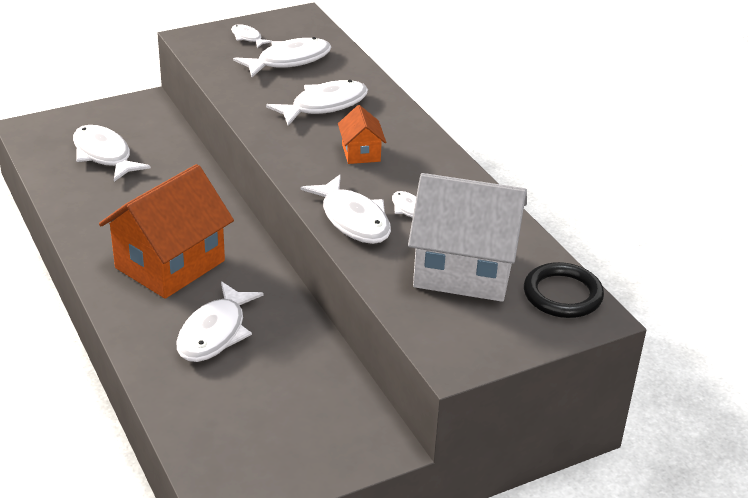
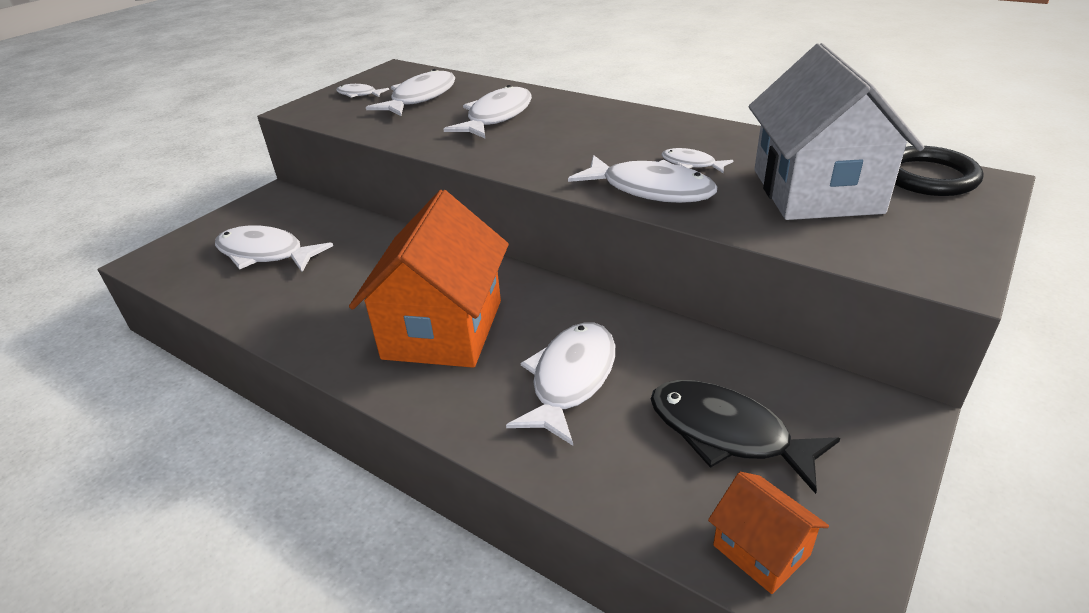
camera: 25 degrees left, 0 degrees up
white fish [176,281,264,362] -> white fish turned 150 degrees counterclockwise [506,322,615,446]
orange house [338,105,386,164] -> orange house moved to [708,472,829,594]
white house [408,173,527,302] -> white house turned 75 degrees counterclockwise [749,43,924,220]
none -> black fish [651,380,840,494]

